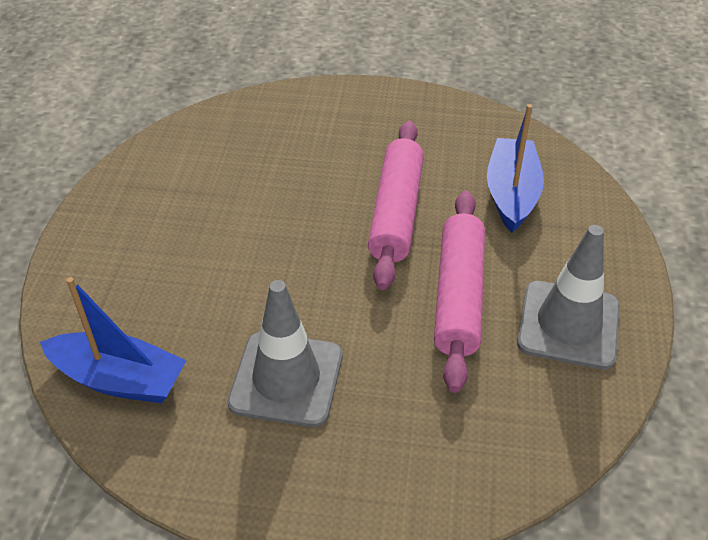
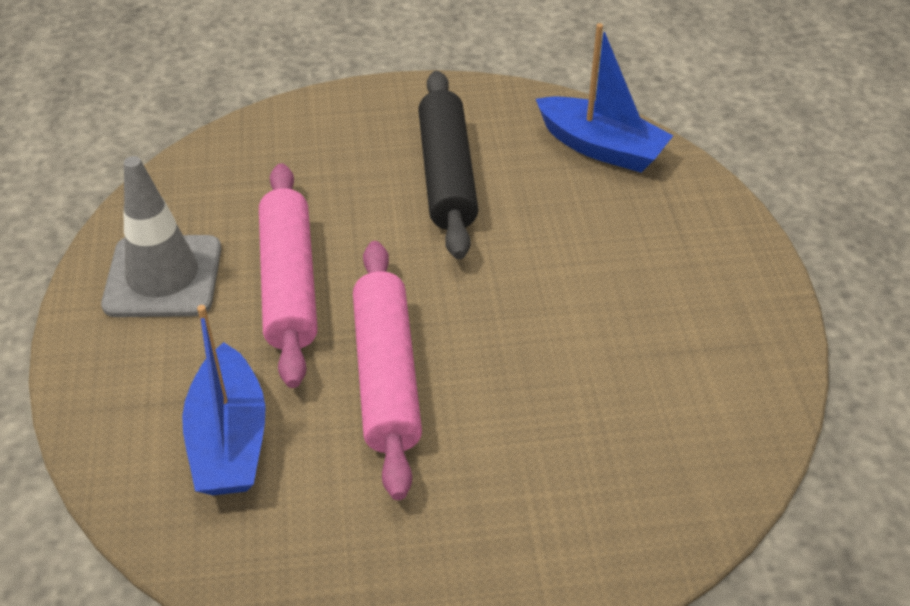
camera: 165 degrees right, 0 degrees up
blue boat [40,277,187,404] -> blue boat turned 150 degrees counterclockwise [536,23,673,173]
grey traffic cone [228,280,342,427] -> black rolling pin [418,71,479,259]

